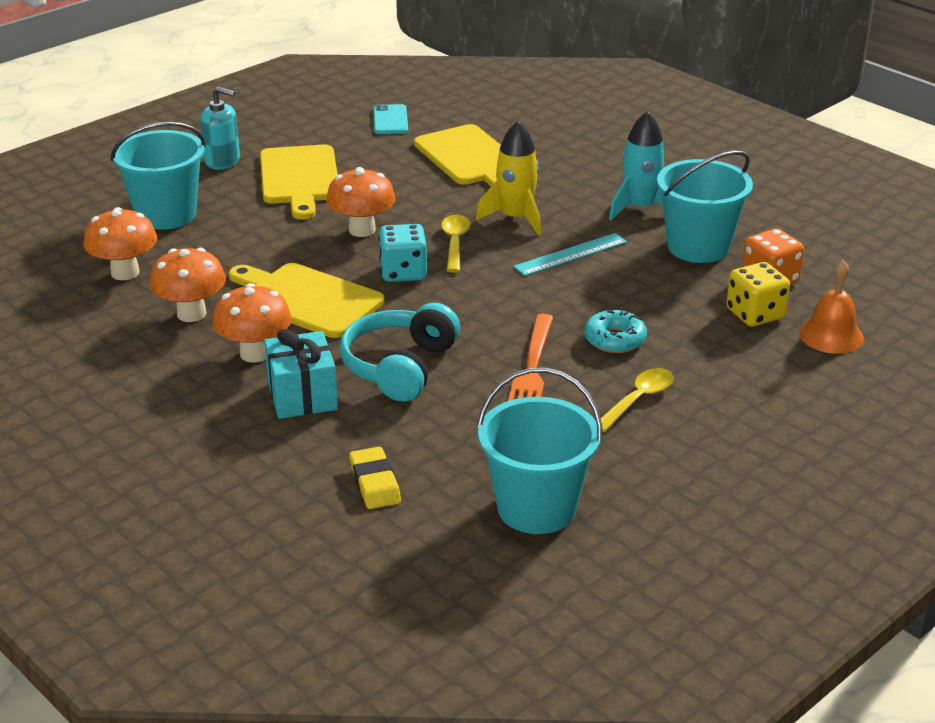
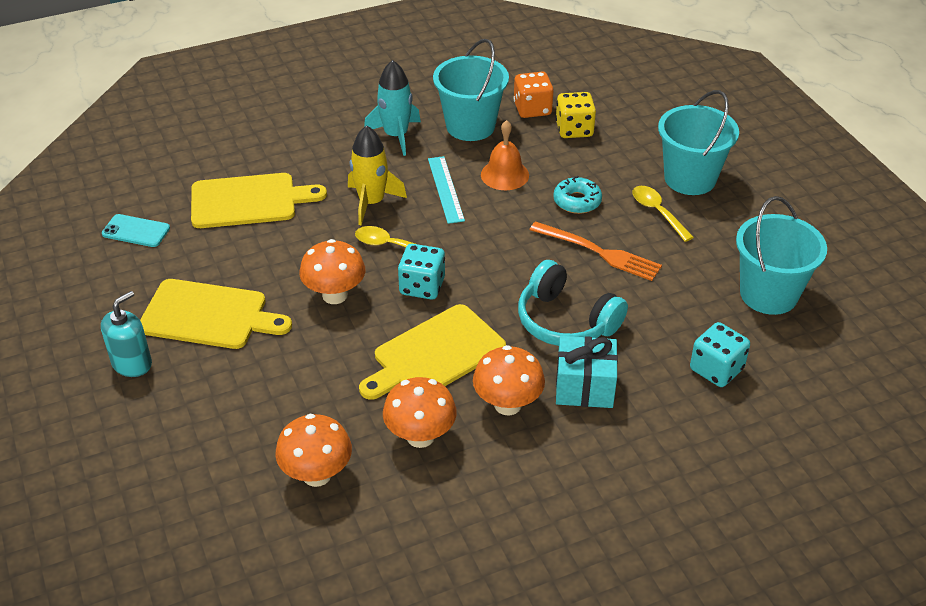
camera: 70 degrees left, 10 degrees up
turquoise bucket [110,122,206,230] -> turquoise bucket moved to [658,90,739,195]
yellow eraser [349,447,401,509] -> turquoise dice [690,322,750,387]
orange bell [799,260,864,354] -> orange bell moved to [481,120,529,190]

